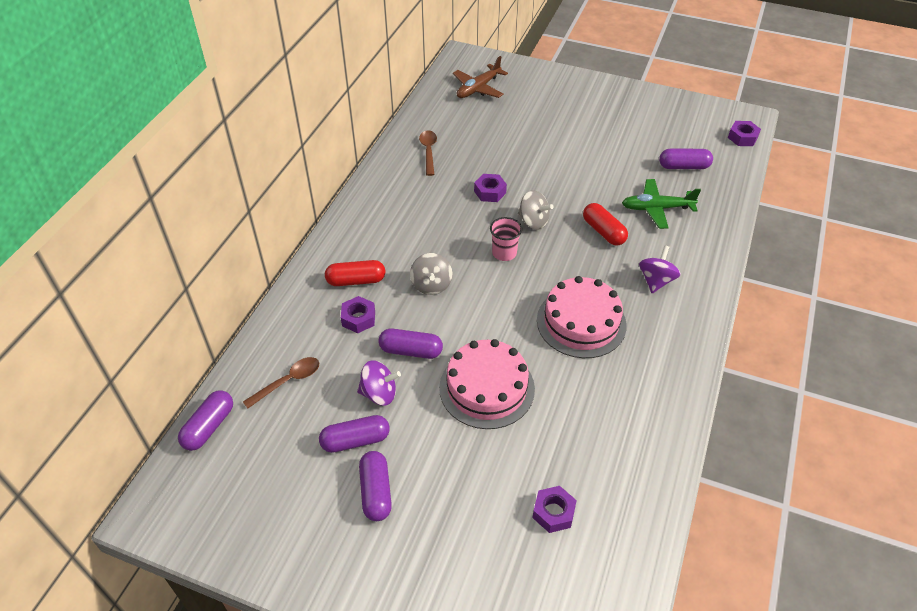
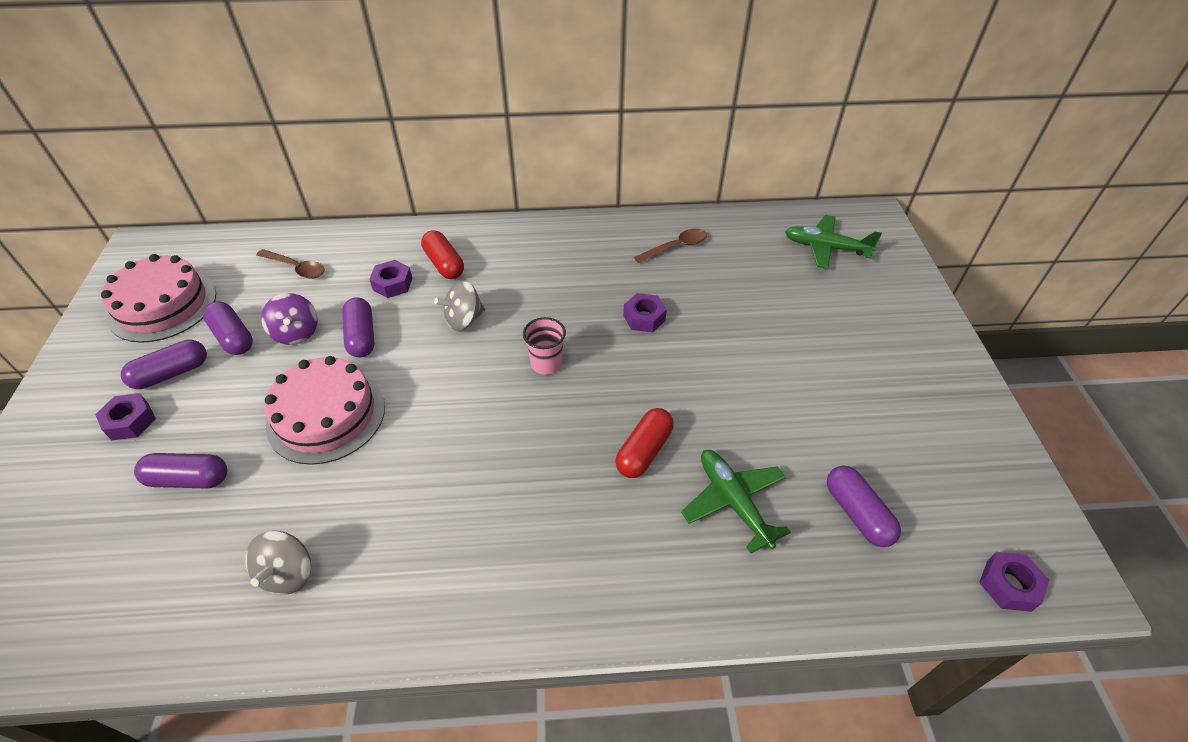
camera: 65 degrees right, 0 degrees up
purple capsule [178,390,233,451] -> purple capsule moved to [134,453,227,489]
brown plane [453,56,508,98] -> green plane [785,215,882,269]
grey spinning top [518,190,553,230] -> grey spinning top moved to [245,531,311,595]
purple nut [533,486,577,533] -> purple nut moved to [95,393,156,440]
pink cake [537,276,627,358] -> pink cake moved to [101,254,216,343]
purple spinning top [639,245,681,293] -> none

